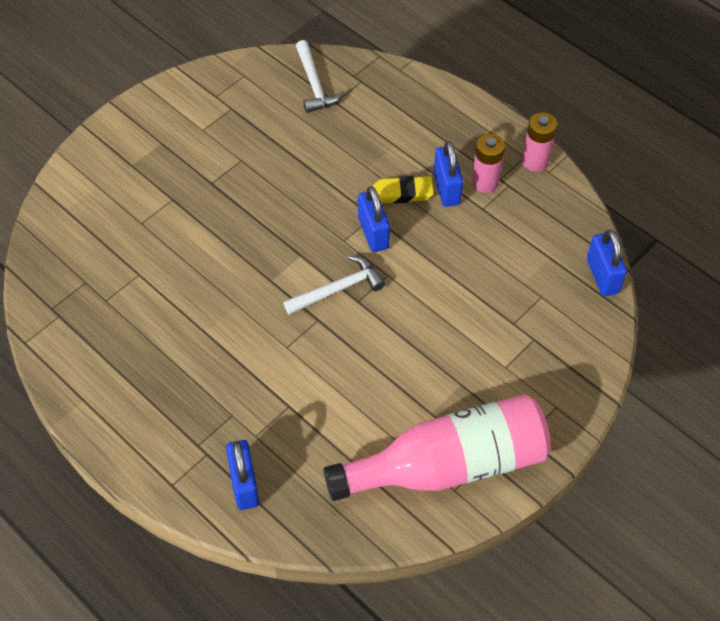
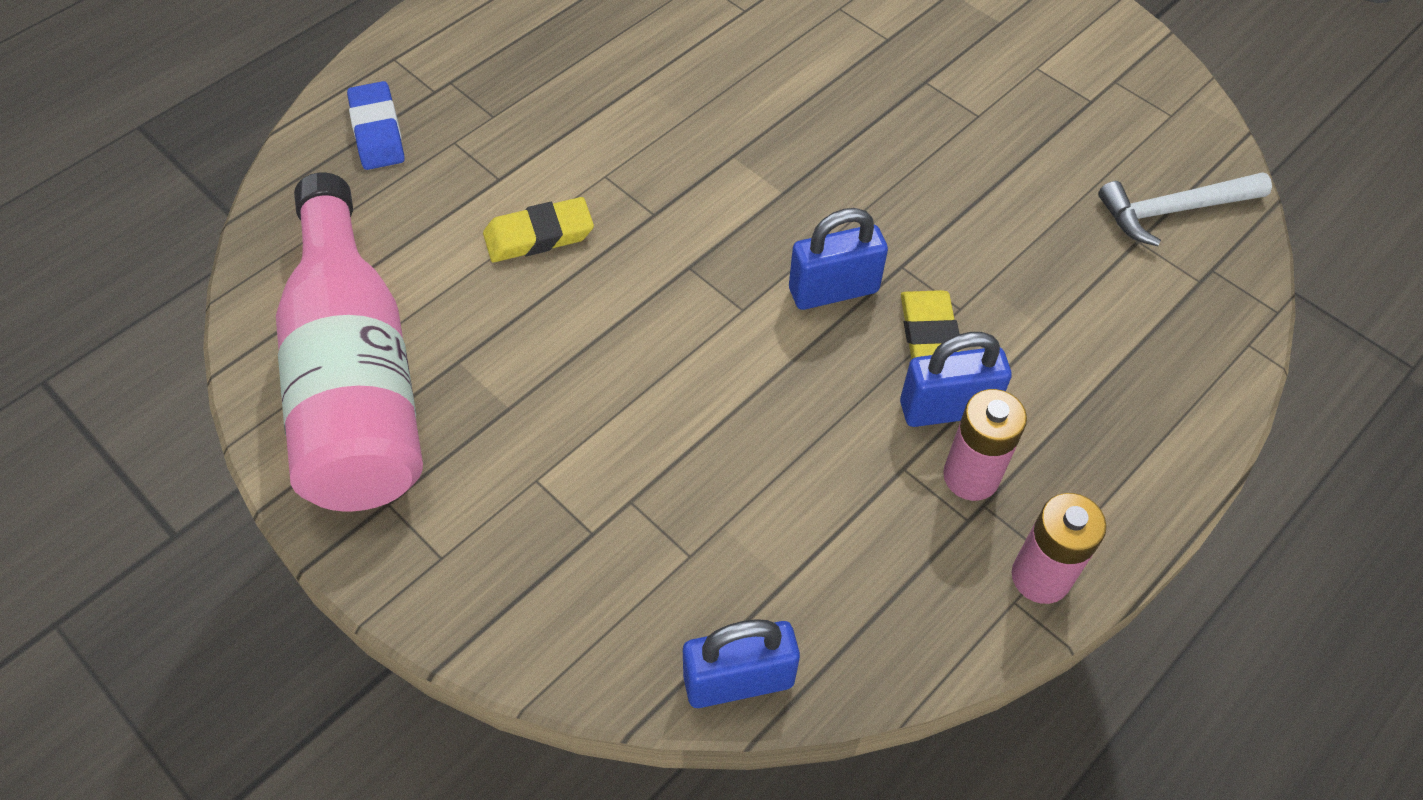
camera: 90 degrees right, 0 degrees up
blue padlock [226,440,260,510] -> blue eraser [347,81,405,170]
white hammer [284,255,385,315] -> none
none -> yellow eraser [483,197,594,262]

